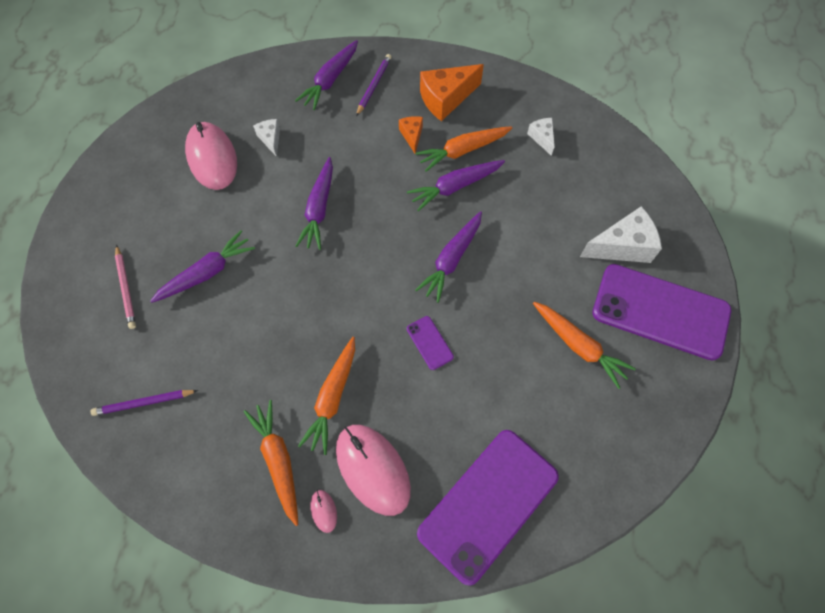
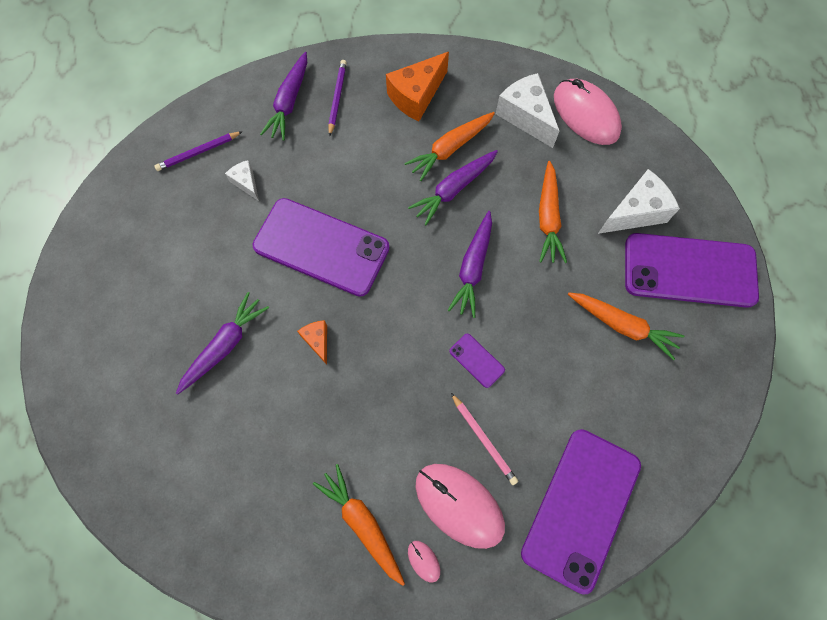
camera: 15 degrees left, 5 degrees up
purple pencil [91,390,198,416] -> purple pencil moved to [154,131,243,171]
pink pencil [115,245,136,329] -> pink pencil moved to [451,393,518,485]
pink mouse [185,122,237,190] -> pink mouse moved to [554,79,622,145]
purple carrot [295,157,333,250] -> purple phone [253,198,390,297]
orange carrot [298,337,355,455] -> orange carrot moved to [539,161,567,263]
orange cheese [399,116,423,153] -> orange cheese moved to [297,320,327,365]
white cheese [527,118,555,156] -> white cheese [496,73,559,148], size x1.86

